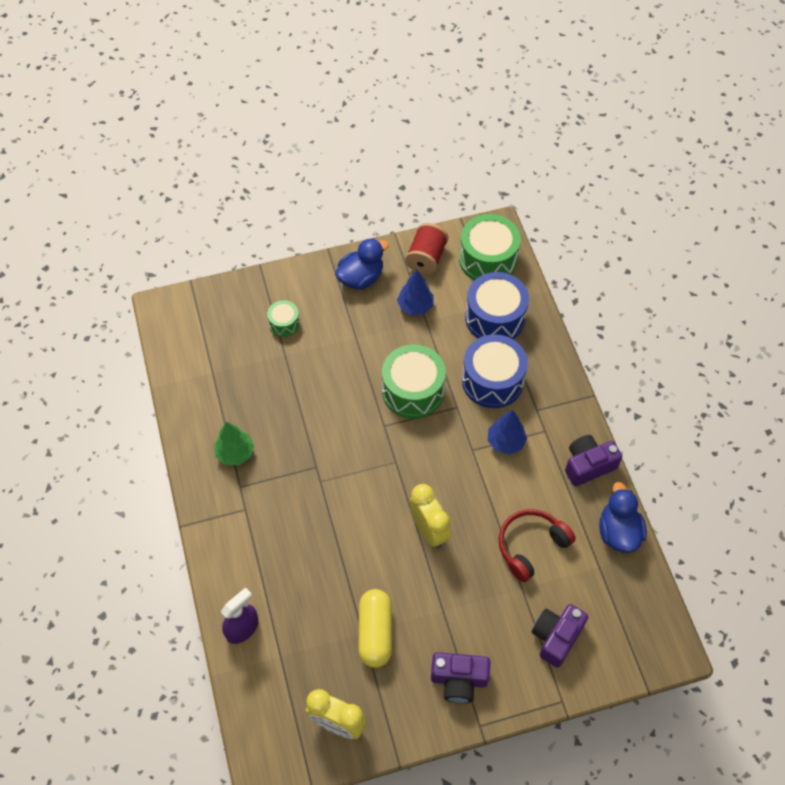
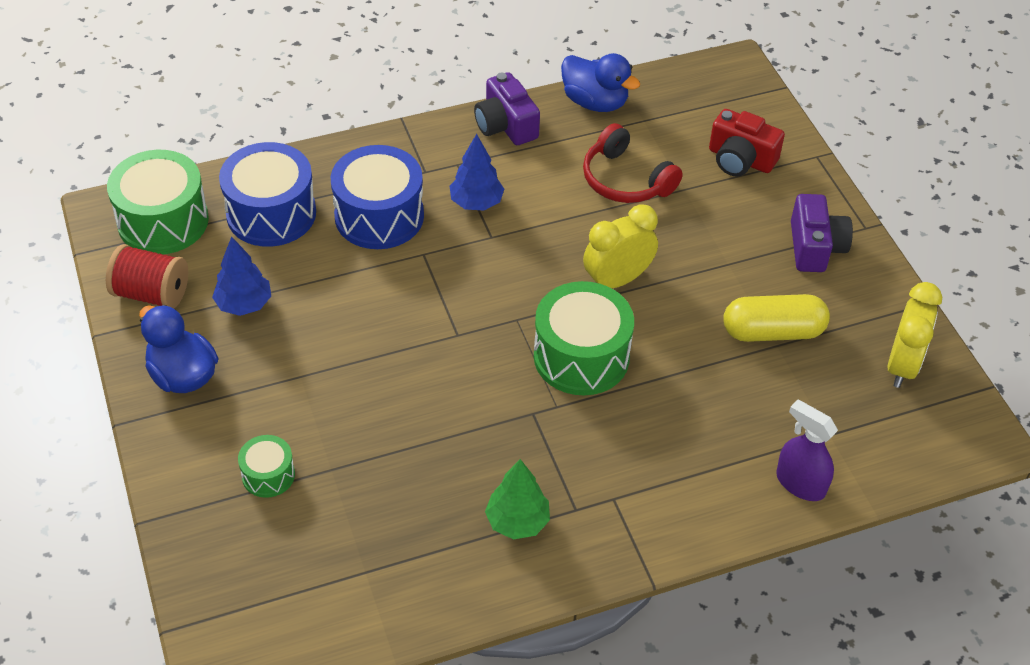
camera: 95 degrees left, 10 degrees down
green drum [382,344,446,419] -> green drum moved to [534,281,634,395]
purple camera [532,604,588,668] -> red camera [709,109,785,176]
blue duck [599,482,647,553] -> blue duck turned 135 degrees counterclockwise [561,53,640,112]

